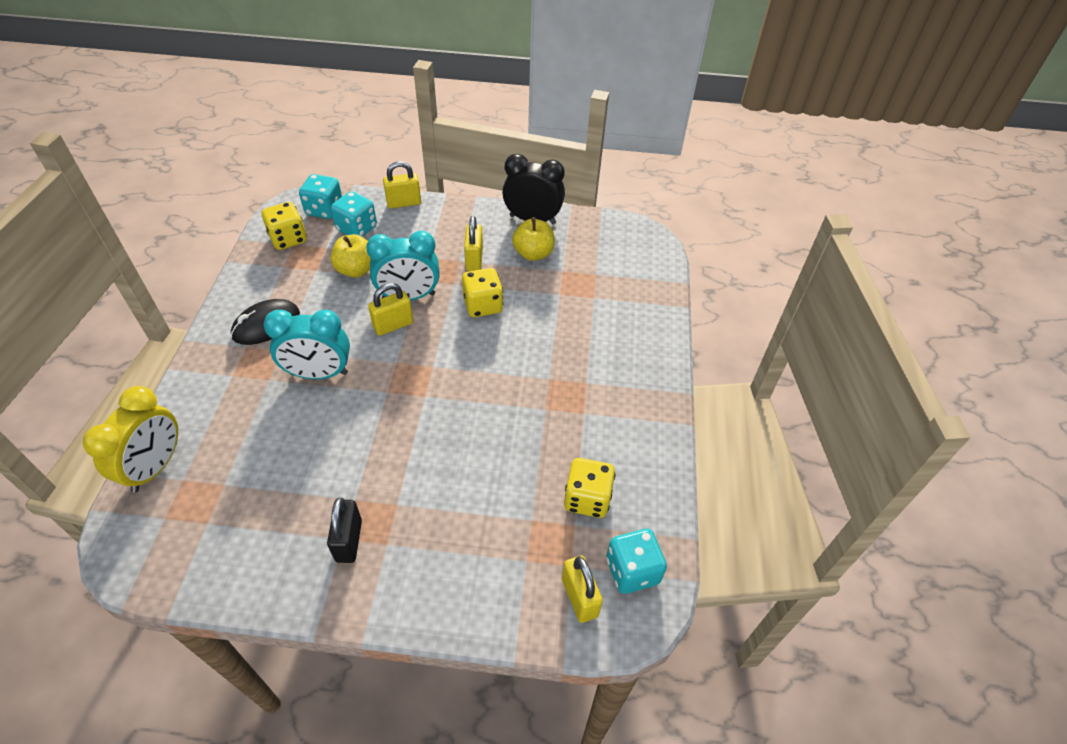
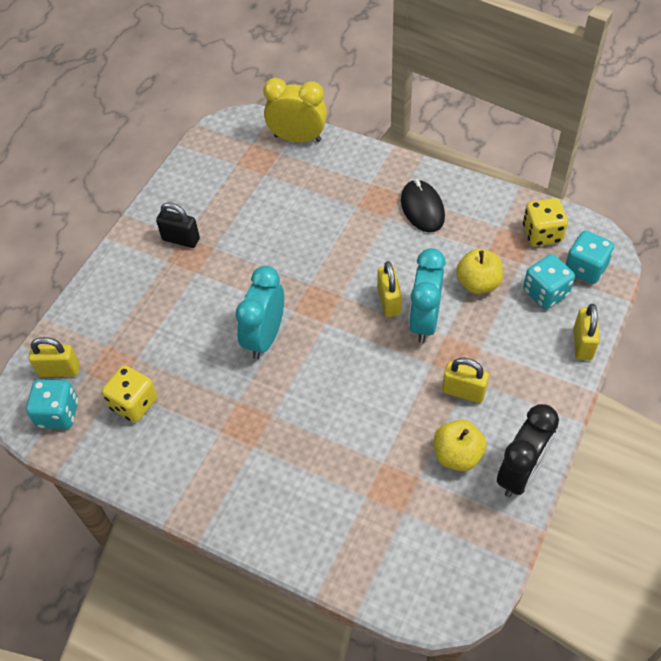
camera: 115 degrees right, 5 degrees up
yellow clock [83,386,178,493] -> yellow clock turned 150 degrees clockwise [263,78,327,143]
turquoise clock [264,310,350,379] -> turquoise clock moved to [235,266,284,359]
yellow dice [462,268,503,317] -> none

